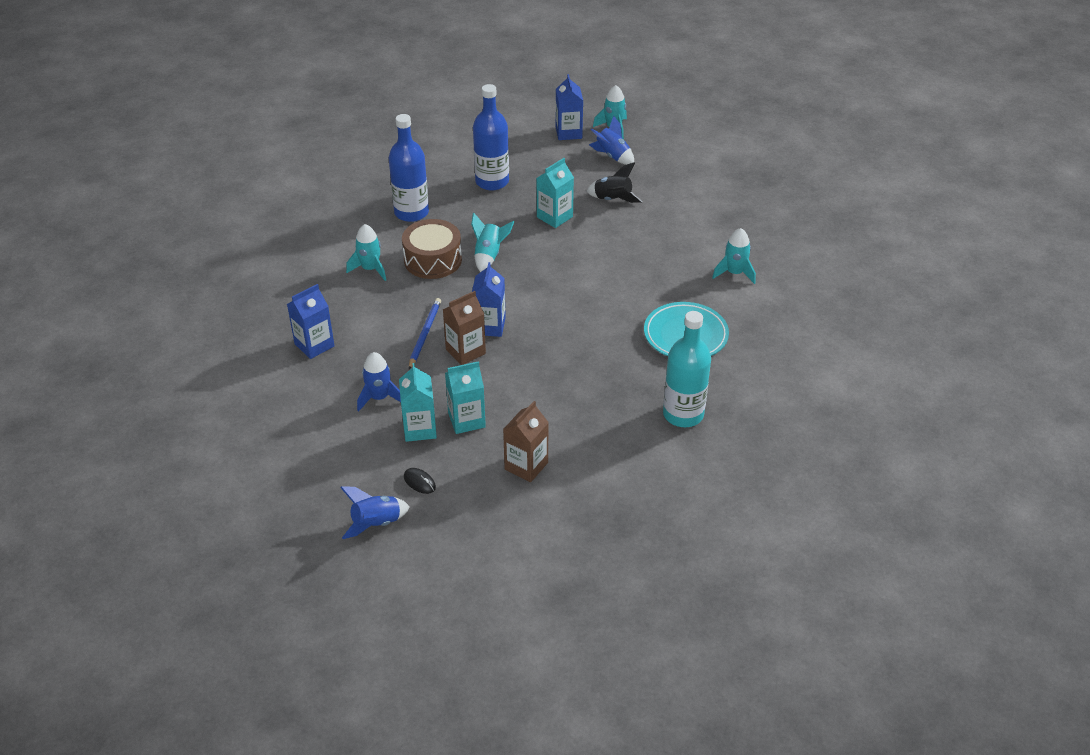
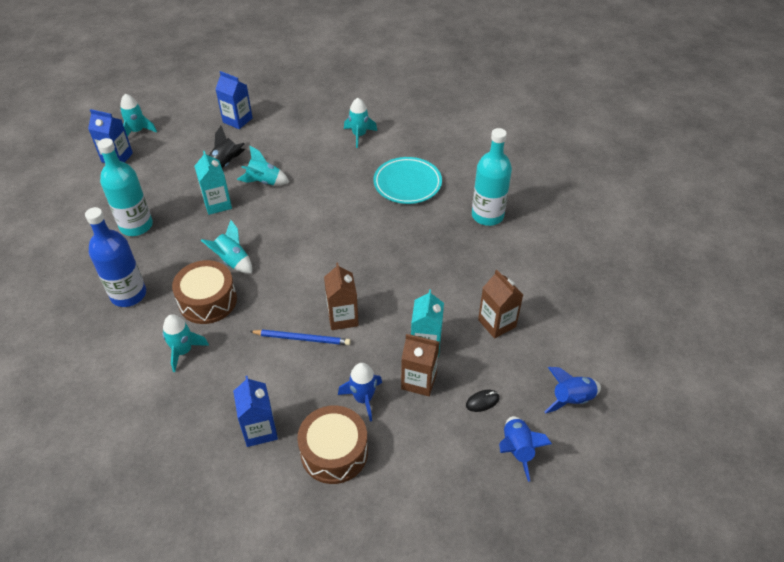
camera: 65 degrees left, 5 degrees up
turquoise carton [399,363,437,442] -> brown carton [401,334,440,396]
blue pencil [409,298,441,370] -> blue pencil turned 150 degrees clockwise [249,329,351,345]
blue carton [472,262,506,337] -> blue carton moved to [216,71,253,129]
blue bottle [473,84,509,191] -> turquoise bottle [98,138,153,236]
blue rocket [589,116,634,165] -> blue rocket moved to [545,367,601,413]
none -> turquoise rocket [237,146,289,185]
none -> brown drum [297,405,368,484]

